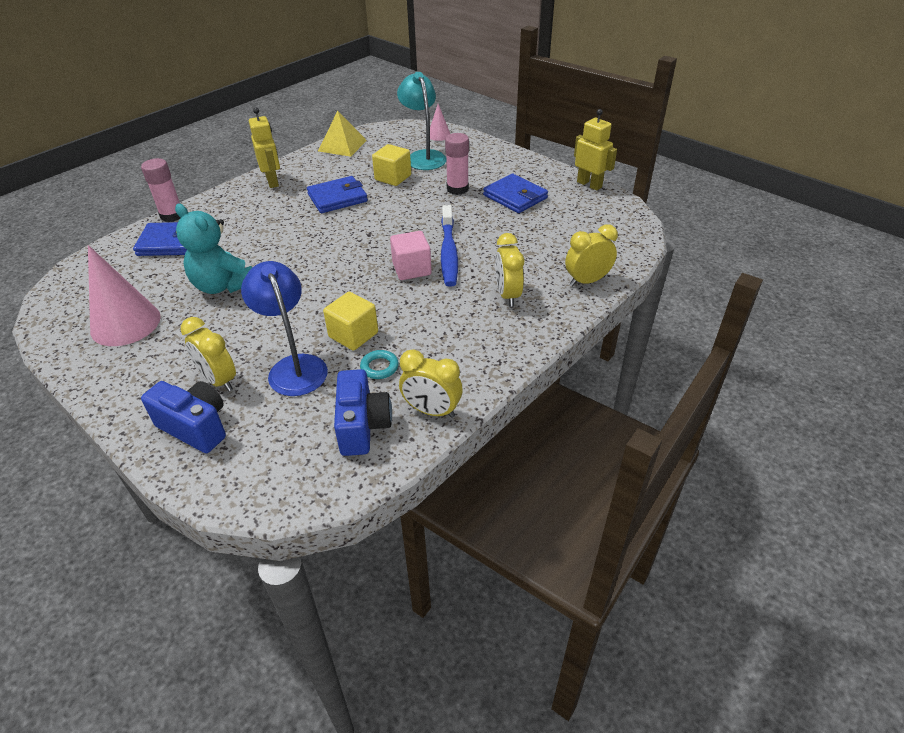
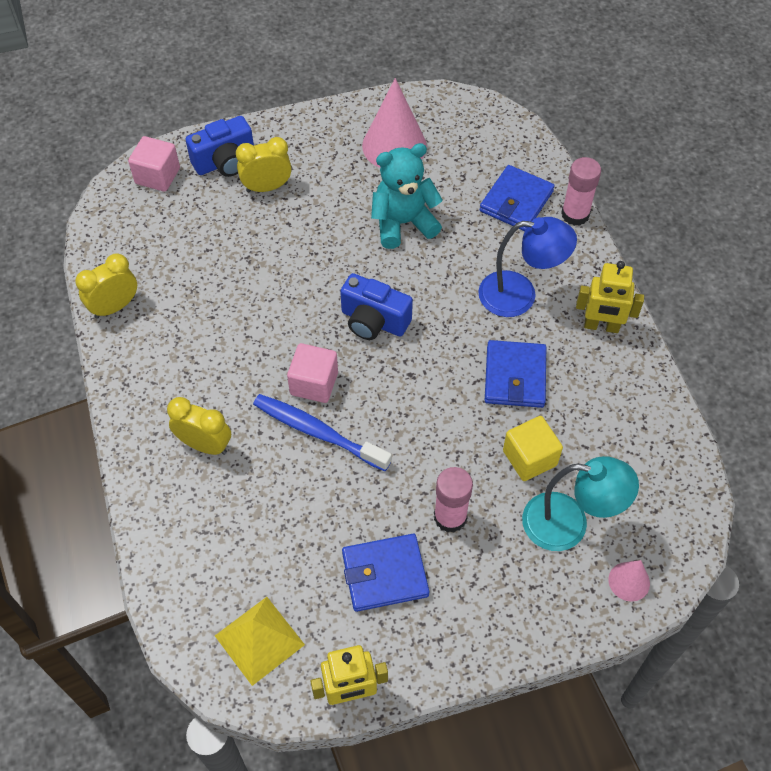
camera: 120 degrees right, 15 degrees up
blue lamp [241,261,328,396] -> blue lamp moved to [478,217,577,317]
yellow pyramid [318,111,367,157] -> yellow pyramid moved to [215,597,305,686]
yellow cube [323,292,378,351] -> none
blue camera [334,369,392,456] -> blue camera moved to [340,273,413,340]
turquoise ring [360,350,399,379] -> none
yellow clock [565,224,618,286] -> none
none -> pink cube [128,136,180,192]

